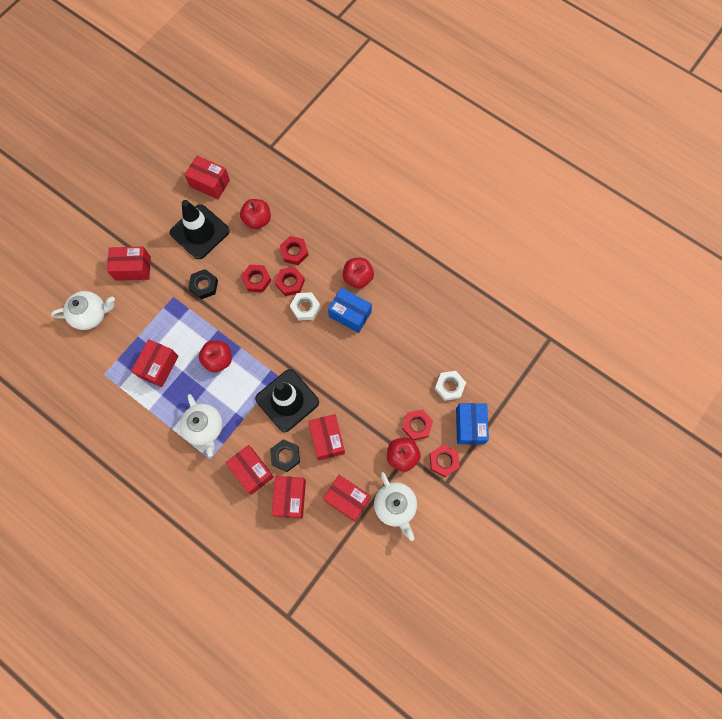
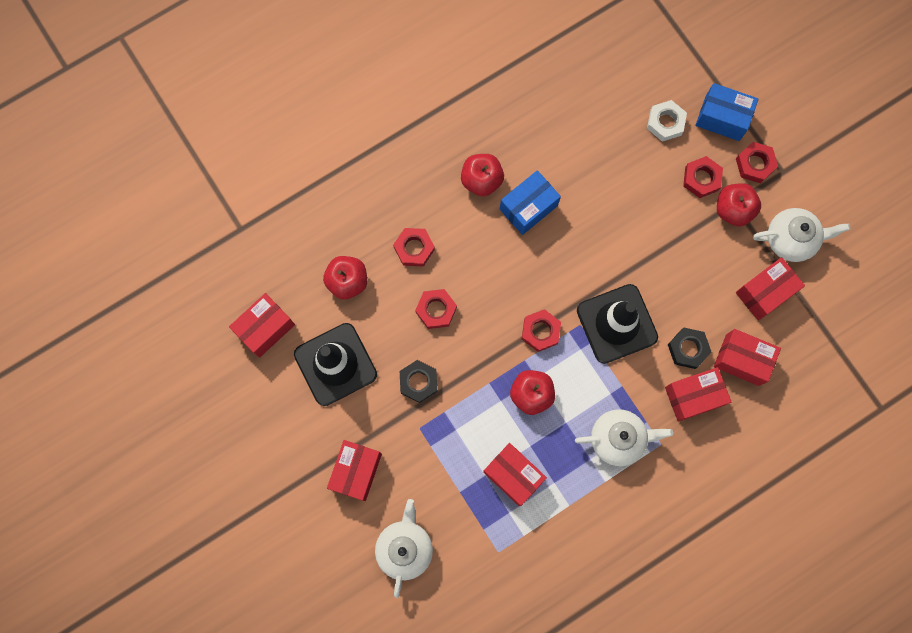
camera: 70 degrees left, 5 degrees up
red nut [275,267,305,296] -> red nut moved to [522,309,561,352]
white nut [290,292,320,321] -> none
red box [308,414,345,460] -> none

